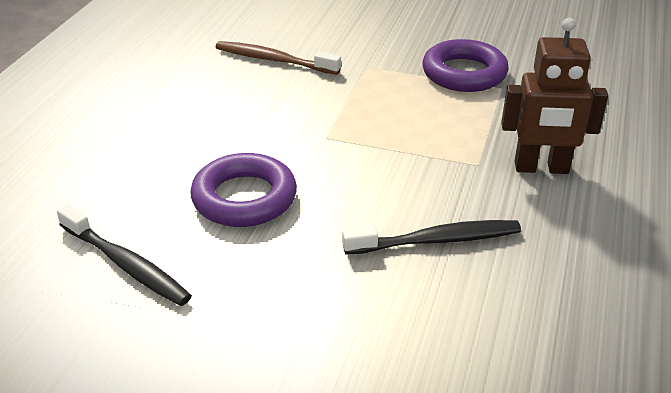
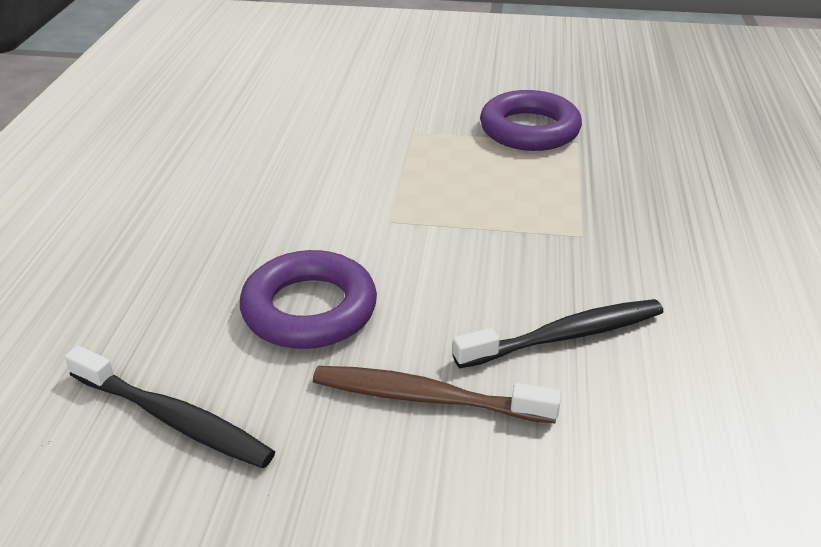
camera: 10 degrees left, 0 degrees up
brown toothbrush [215,41,341,75] -> brown toothbrush moved to [313,366,561,423]
brown robot [501,18,608,174] -> none

